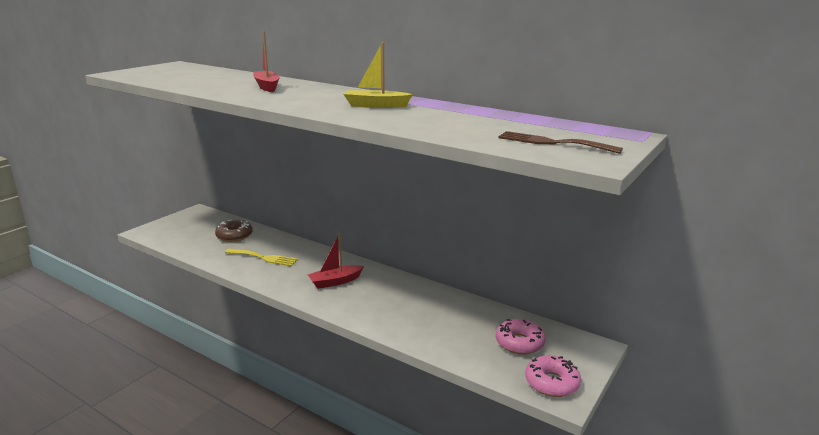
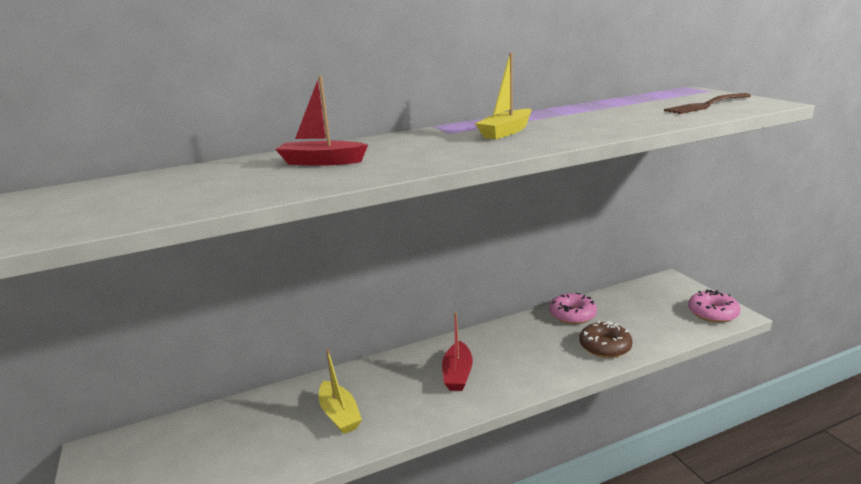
camera: 55 degrees left, 0 degrees up
brown donut [215,220,253,242] -> brown donut moved to [579,321,633,358]
yellow fork [225,248,298,266] -> yellow boat [319,349,362,434]
pink donut [496,319,546,355] -> pink donut moved to [549,293,597,324]

